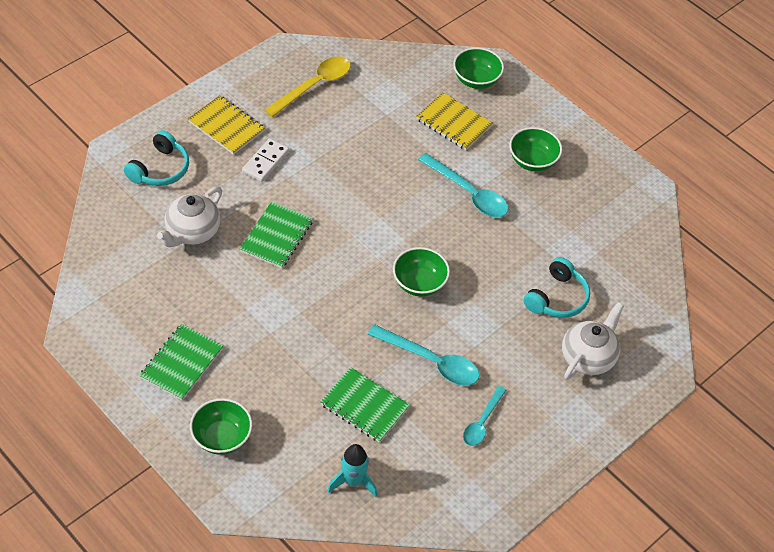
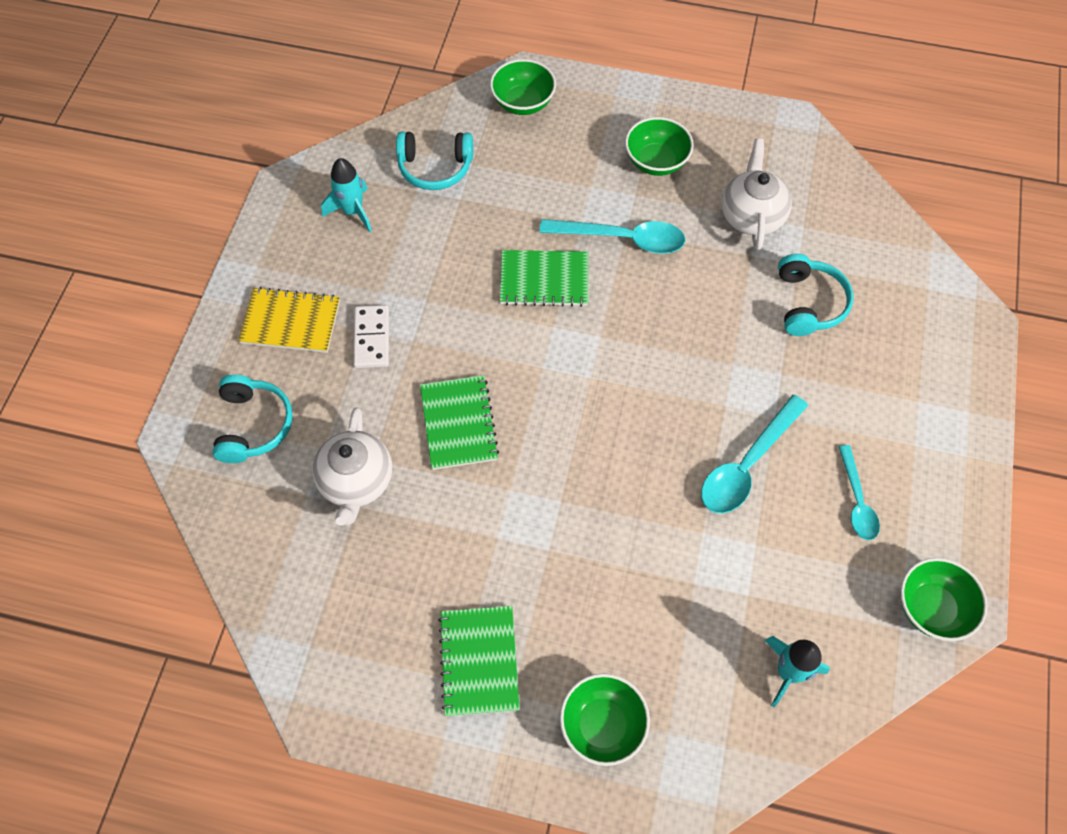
camera: 30 degrees left, 10 degrees up
yellow spoon [265,56,351,117] -> turquoise rocket [321,158,372,232]
green notebook [320,367,410,443] -> green notebook moved to [500,250,589,307]
turquoise spoon [368,324,480,386] -> turquoise spoon turned 135 degrees clockwise [701,395,808,513]
green bowl [393,247,450,297] -> green bowl moved to [901,558,988,641]
yellow notebook [416,92,493,150] -> none
white teapot [562,302,624,380] -> white teapot moved to [721,139,792,250]
none -> turquoise headphones [396,132,473,190]

